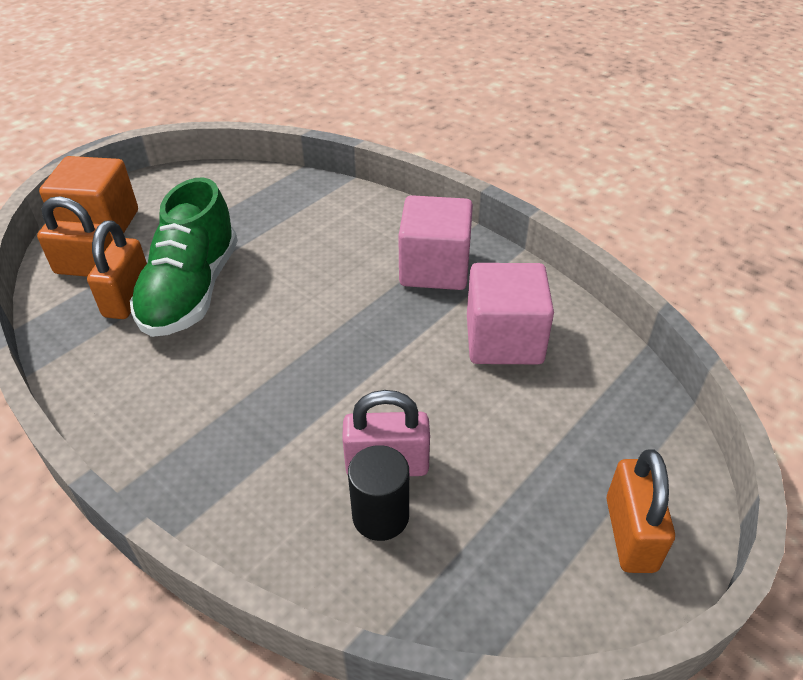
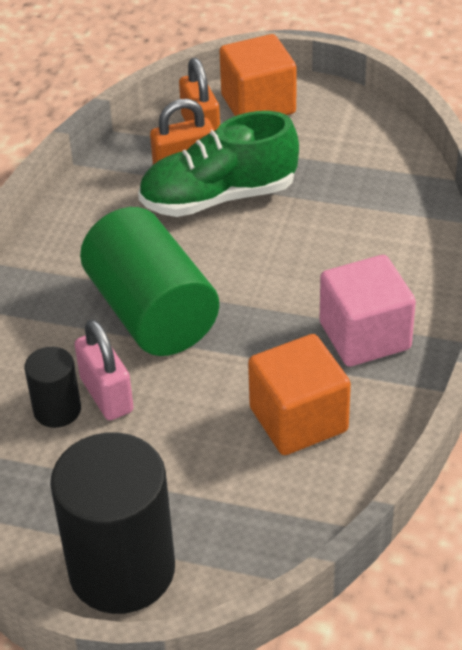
camera: 65 degrees right, 0 degrees up
pink cube [467,263,554,364] -> orange cube [248,334,351,455]
orange padlock [606,449,675,573] -> black cylinder [50,432,175,614]
none -> green cylinder [80,207,219,356]

